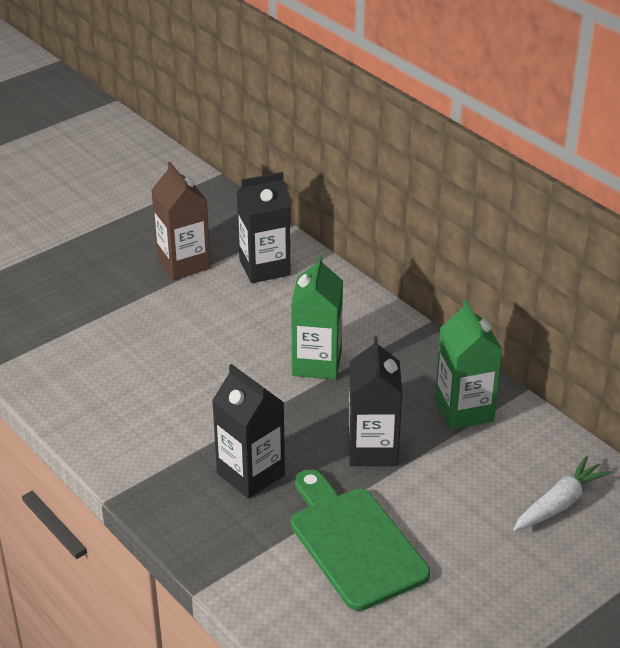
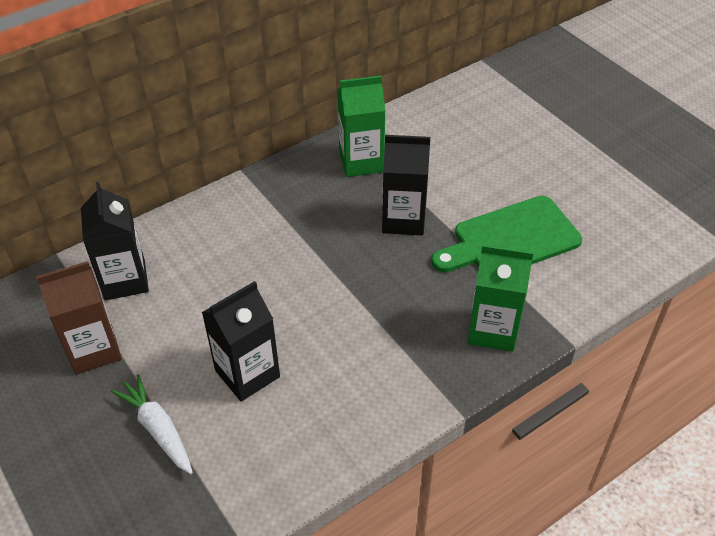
camera: 85 degrees left, 10 degrees up
black carton [212,364,285,499] -> black carton moved to [202,281,280,401]
green carton [291,255,343,380] -> green carton moved to [468,244,534,352]
white carrot [513,456,612,531] -> white carrot moved to [111,374,193,474]

